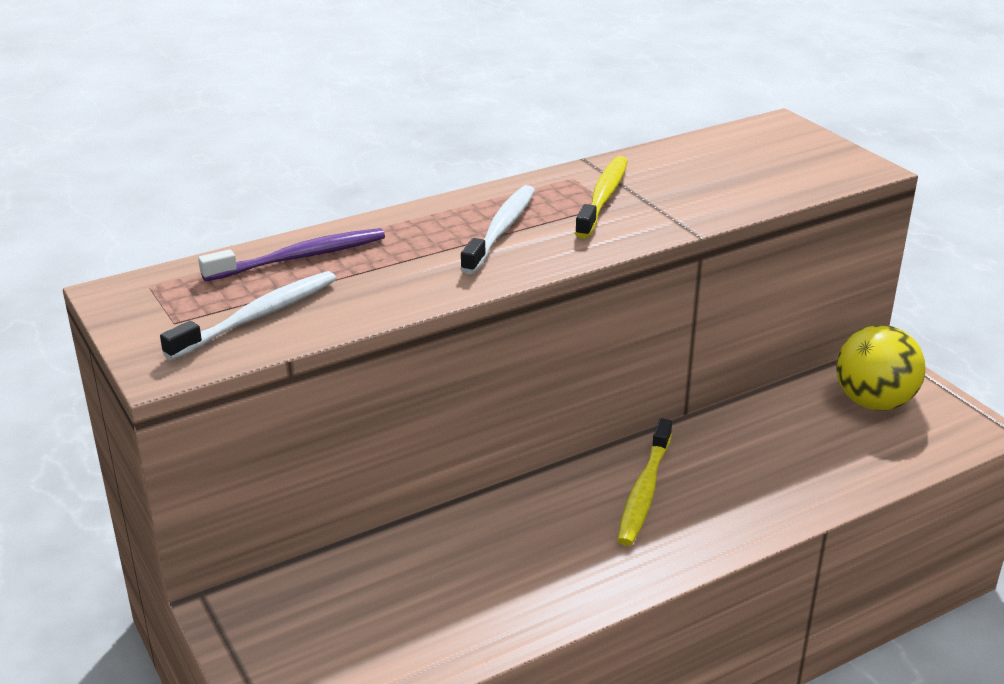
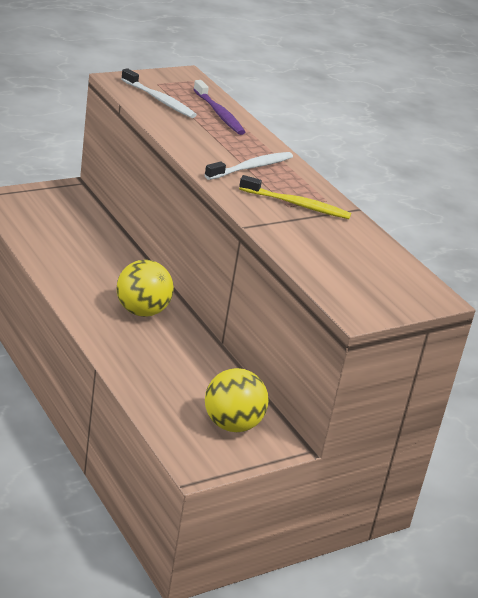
camera: 85 degrees right, 0 degrees up
white toothbrush [460,185,535,274] -> white toothbrush turned 60 degrees counterclockwise [205,152,293,180]
yellow toothbrush [617,418,672,546] -> yellow ball [116,260,174,317]

